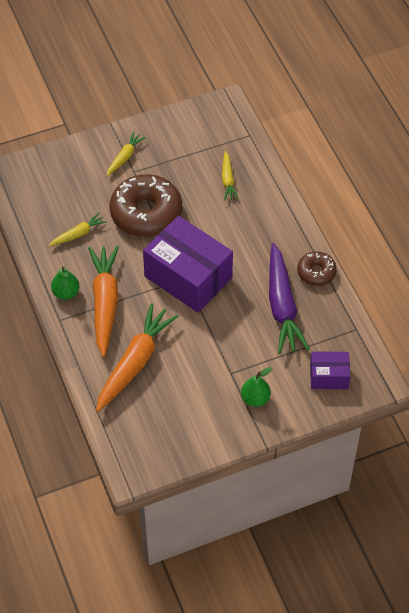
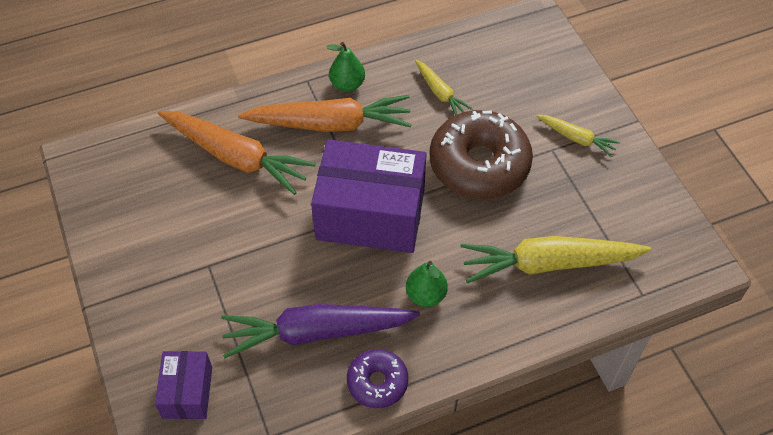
camera: 90 degrees right, 0 degrees up
purple box [143,216,233,313] -> purple box turned 60 degrees clockwise [311,139,426,253]
yellow carrot [222,151,239,200] -> yellow carrot [460,236,651,283], size x1.99
green pear [241,367,272,407] -> green pear moved to [406,261,448,307]
brown donut [297,251,337,286] -> purple donut [347,349,408,408]

